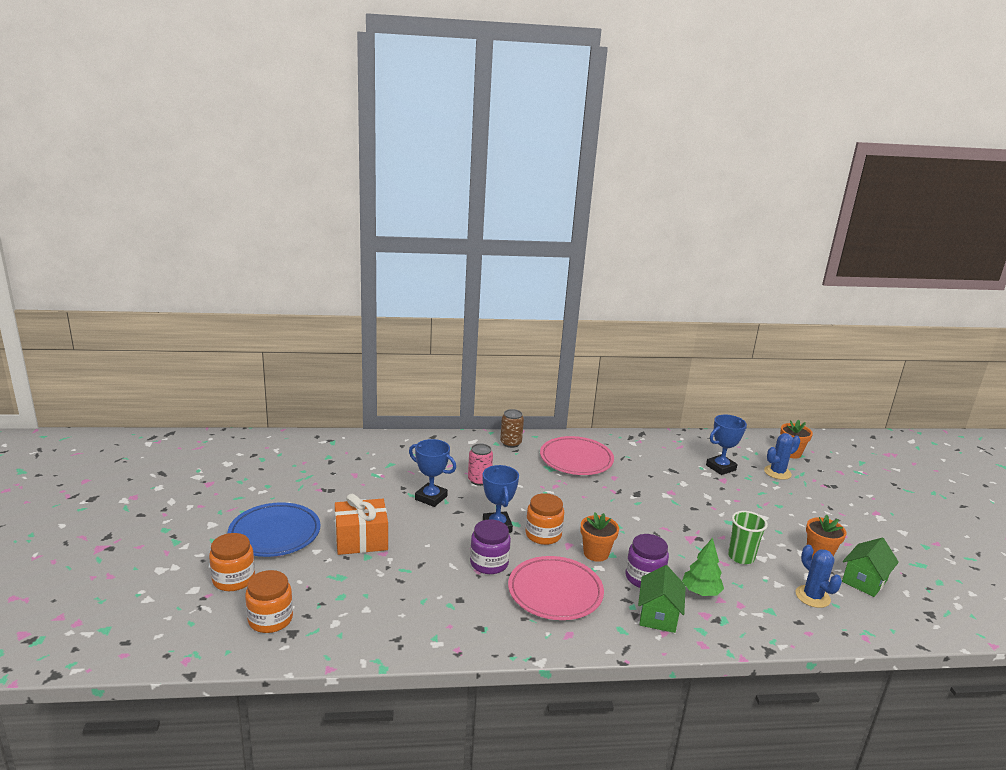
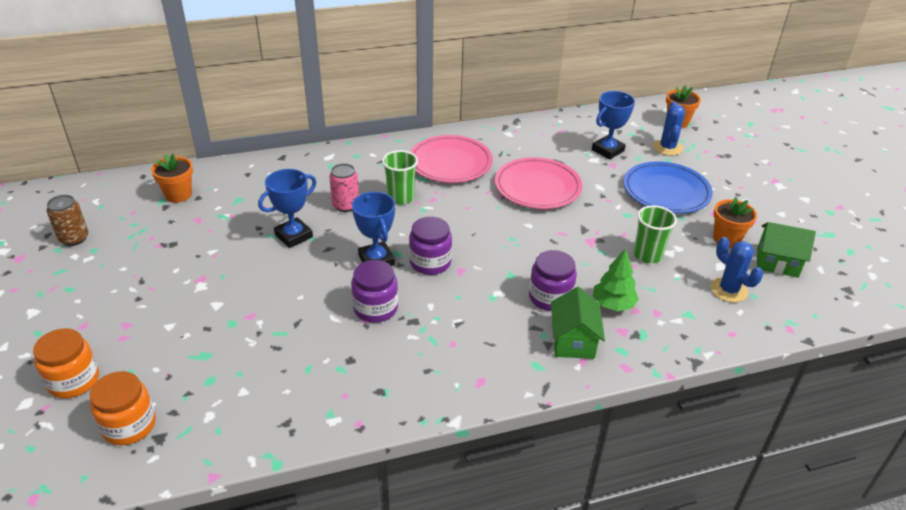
camera: 10 degrees left, 15 degrees up
blue plate [228,502,321,557] -> blue plate moved to [624,161,713,213]
orange gift [335,494,388,555] -> none
blue trophy [409,439,456,507] -> blue trophy turned 60 degrees counterclockwise [258,169,316,248]
brown can [500,409,524,448] -> brown can moved to [46,195,89,246]
pink plate [508,556,604,620] -> pink plate moved to [495,157,582,209]
orange jar [525,493,564,545] -> purple jar [409,217,452,275]
orange flower pot [581,512,619,562] -> orange flower pot moved to [151,154,193,203]
blue cactus [764,433,800,480] -> blue cactus turned 45 degrees counterclockwise [653,102,685,156]
green house [842,538,899,597] -> green house turned 75 degrees clockwise [757,222,816,278]
none -> green cup [382,150,418,204]

